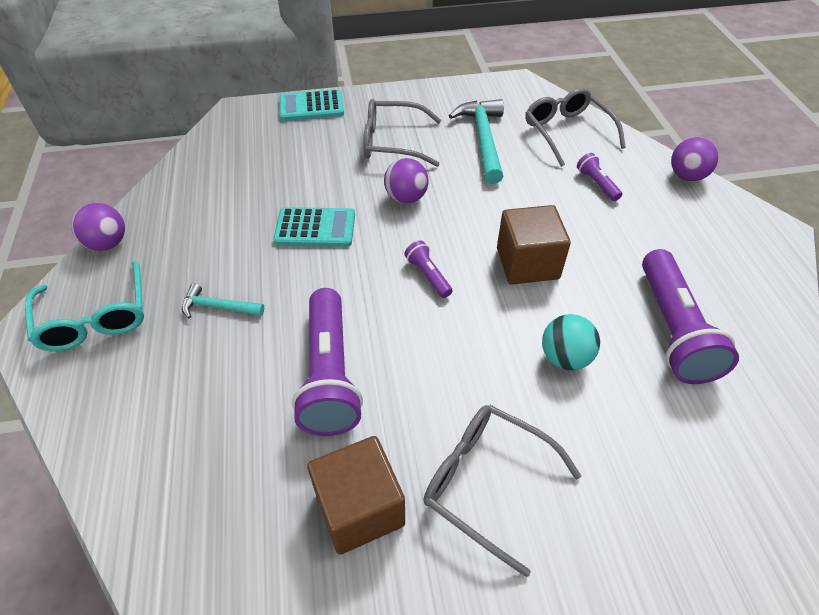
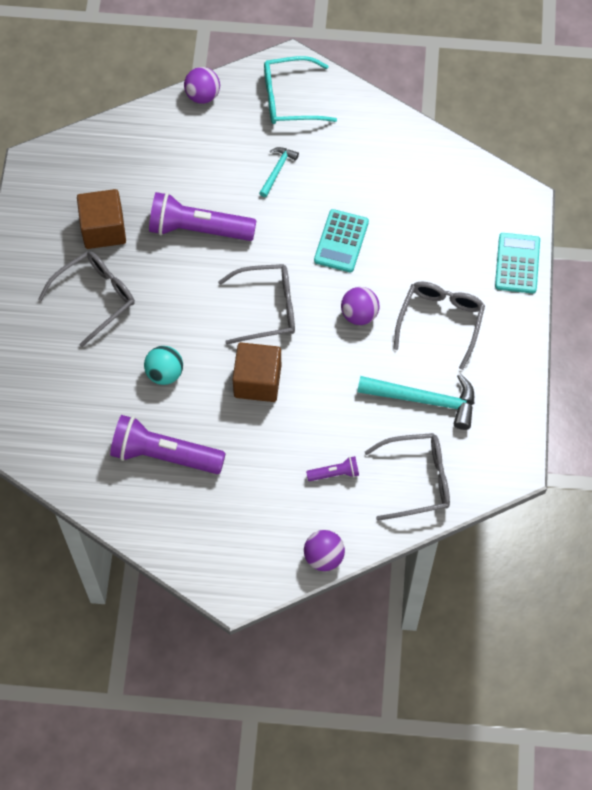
camera: 105 degrees right, 15 degrees up
purple ball [71,203,125,251] -> purple ball moved to [184,67,220,104]
purple flashlight [404,241,453,298] -> grey glasses [218,264,295,345]

